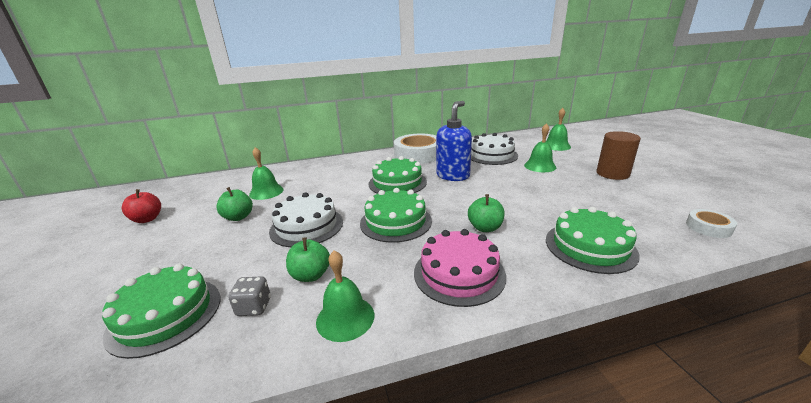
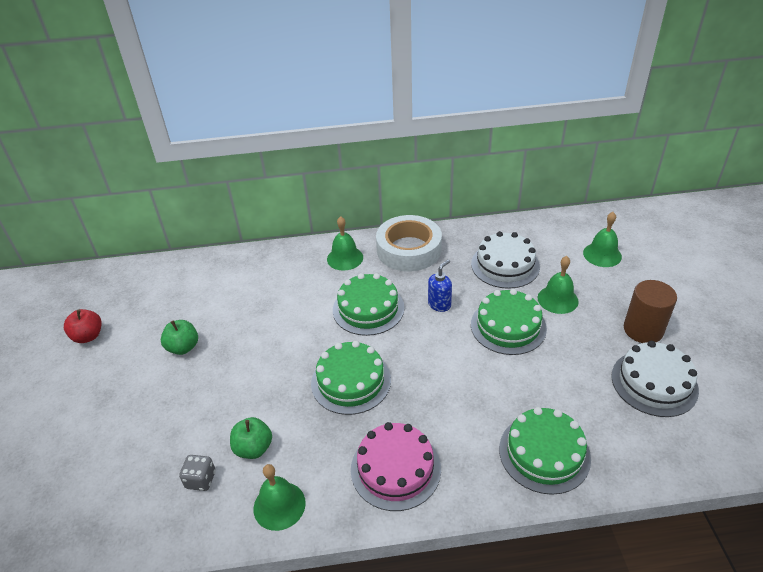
camera: 10 degrees right, 15 degrees up
green cake [102,264,220,359] -> green cake moved to [471,289,547,355]
green bell [249,147,284,200] -> green bell moved to [327,216,363,271]
white cake [269,192,343,247] -> white cake moved to [611,341,699,417]
blue soap dispenser [436,101,472,181] -> blue soap dispenser [428,259,452,312], size x0.57
green apple [468,194,505,232] -> none
white tape [686,209,737,238] -> none

